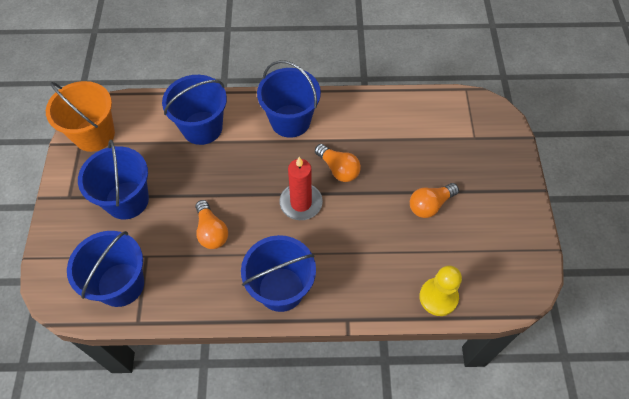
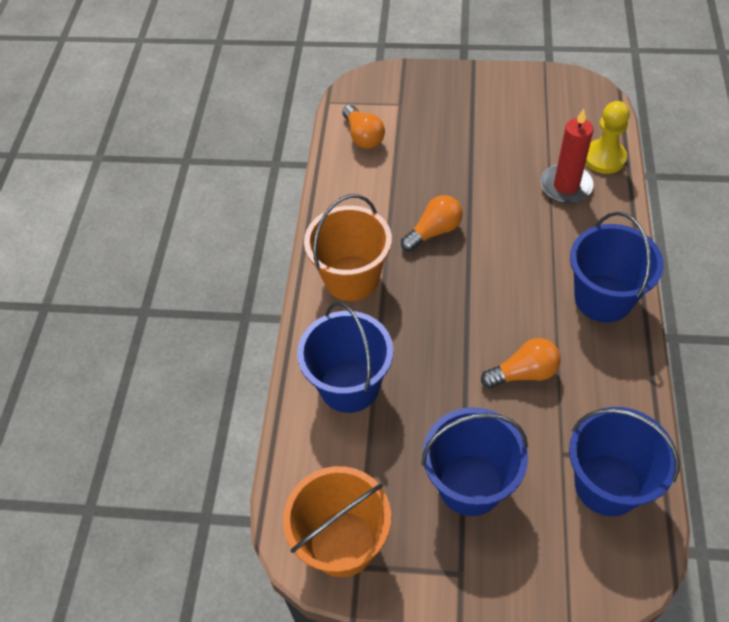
camera: 80 degrees left, 5 degrees down
blue bucket [257,60,321,138] -> orange bucket [304,194,392,301]
red candle [279,157,323,220] -> red candle moved to [541,109,594,203]
orange light bulb [410,183,459,218] -> orange light bulb moved to [343,105,385,149]

